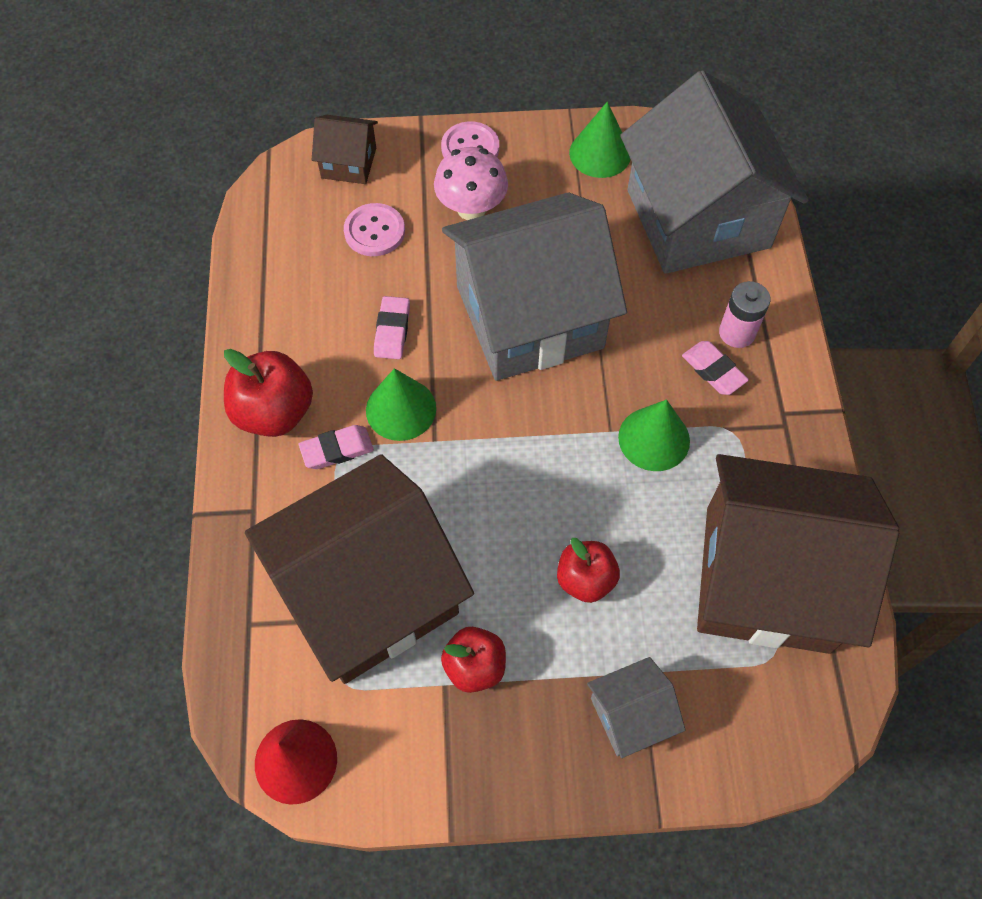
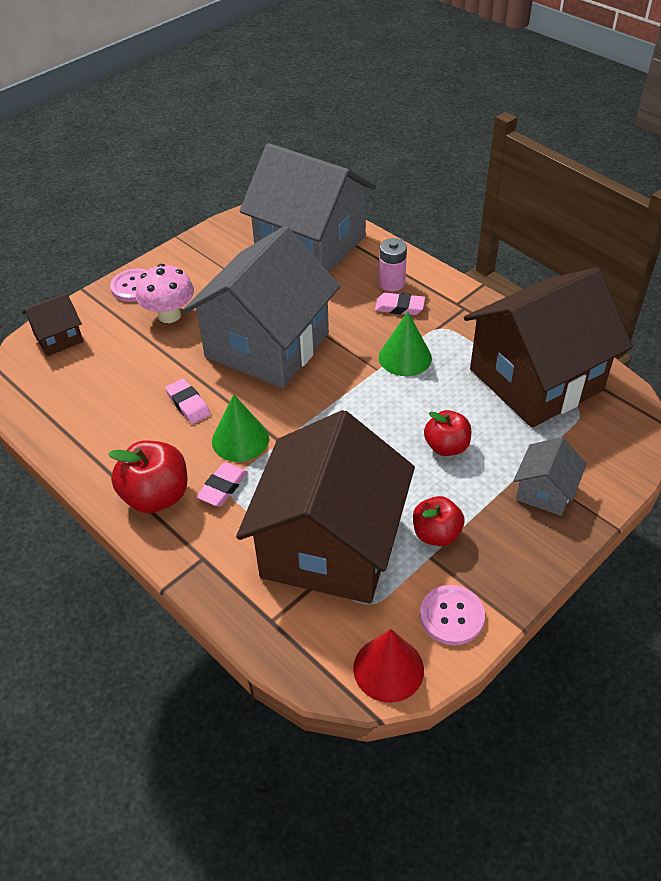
camera: 40 degrees left, 15 degrees down
pink button [344,203,405,256] -> pink button moved to [420,585,485,645]
green cone [569,102,630,178] -> none

